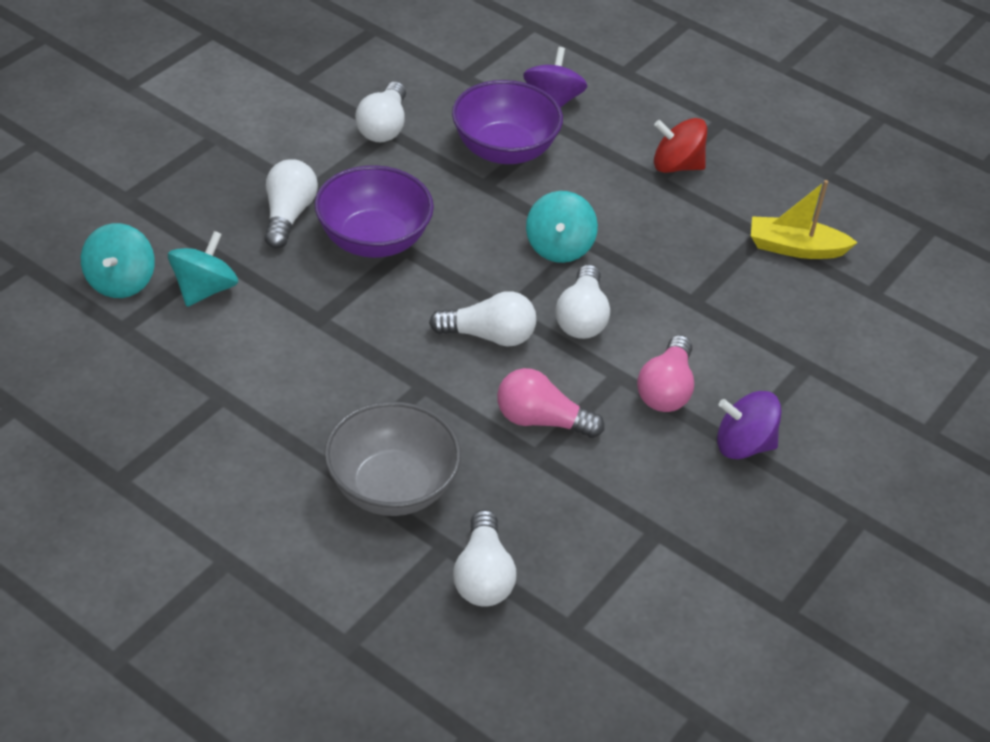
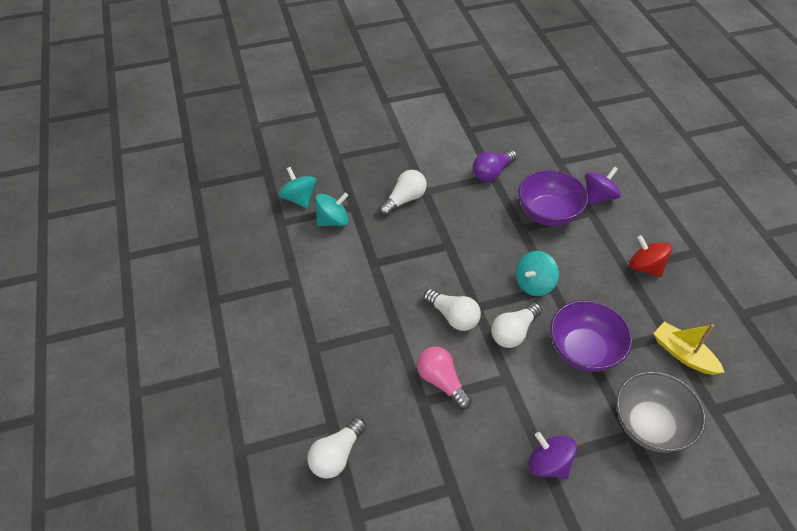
camera: 40 degrees right, 5 degrees up
turquoise spinning top [81,223,155,298] -> turquoise spinning top turned 105 degrees clockwise [278,167,316,208]
purple bowl [315,165,434,258] -> purple bowl moved to [550,300,632,372]
grey bowl [324,401,461,516] -> grey bowl moved to [616,371,706,453]
white light bulb [355,82,406,143] -> purple light bulb [473,150,517,182]
pink light bulb [637,335,694,412] -> none

